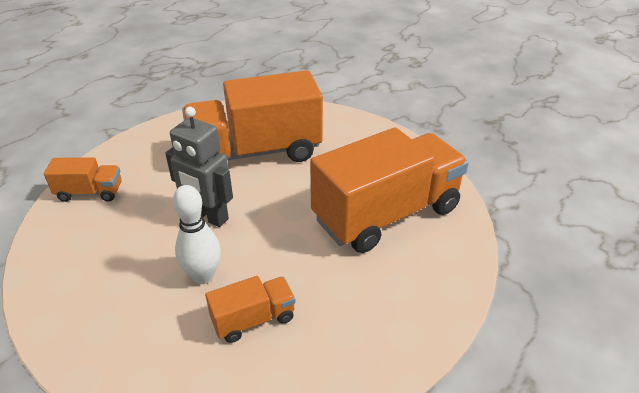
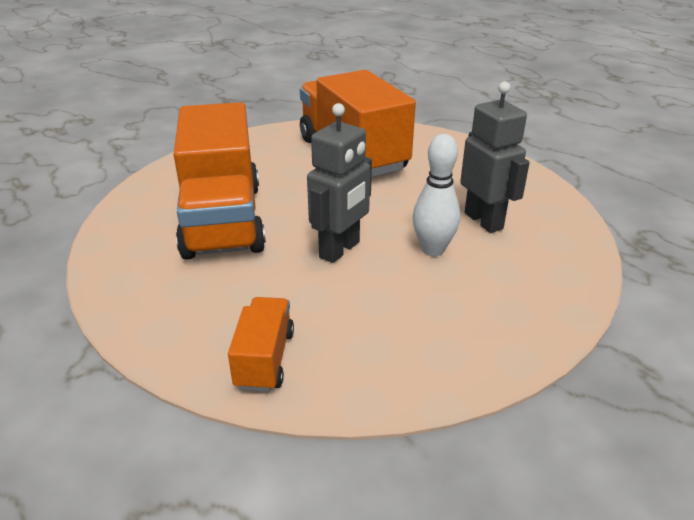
camera: 85 degrees left, 5 degrees down
orange truck [205,276,296,343] -> grey robot [460,81,530,233]

